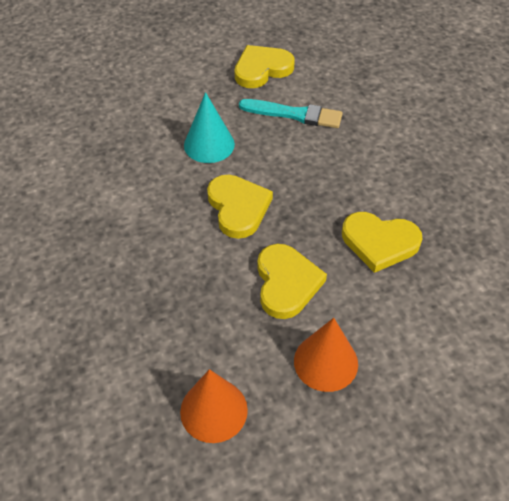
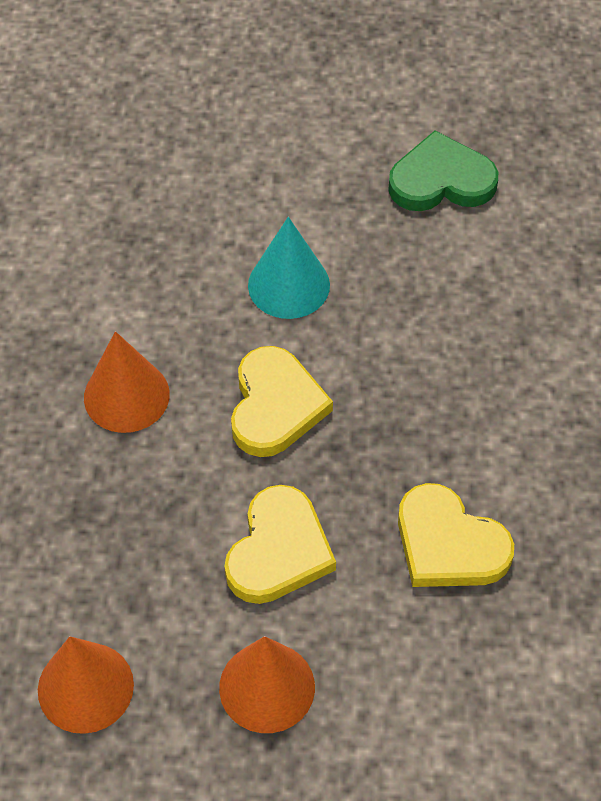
camera: 25 degrees right, 5 degrees up
yellow heart [235,45,295,88] -> green heart [388,131,498,211]
turquoise brush [239,99,343,128] -> none
none -> orange cone [84,331,170,433]

